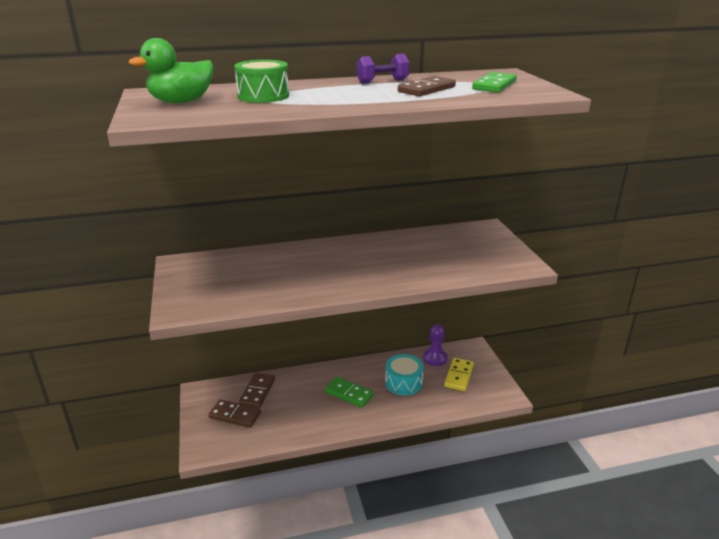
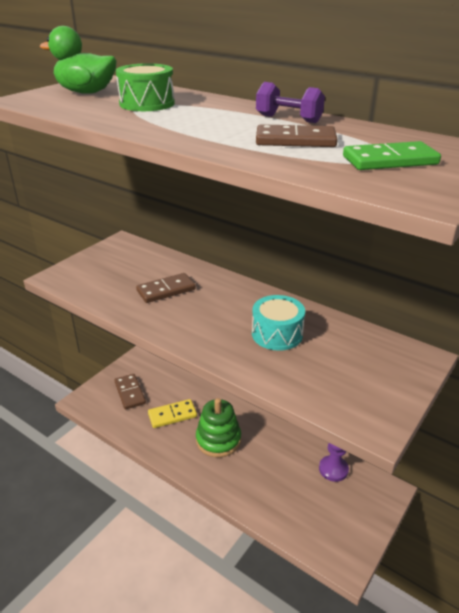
camera: 50 degrees right, 5 degrees up
brown domino [239,373,275,408] -> brown domino moved to [136,273,196,303]
green domino [325,377,374,408] -> green stacking toy [196,398,241,458]
turquoise drum [385,354,424,396] -> turquoise drum moved to [252,295,305,351]
yellow domino [444,358,474,391] -> yellow domino moved to [148,399,197,428]

